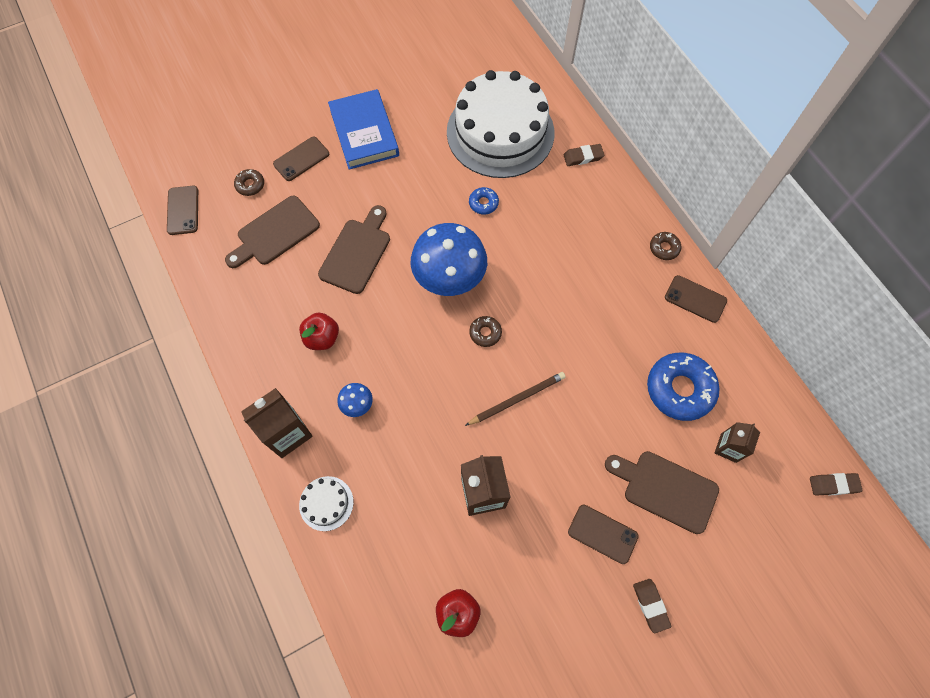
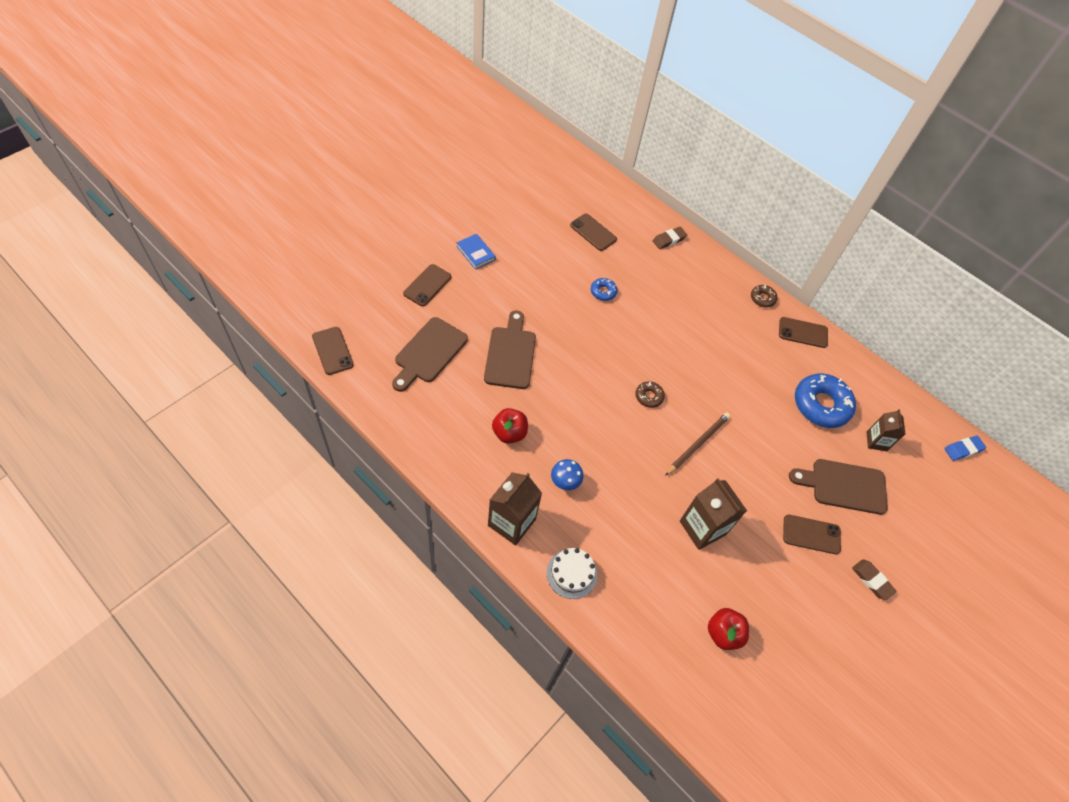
camera: 25 degrees left, 10 degrees down
brown donut [234,169,264,196] -> none
blue book [328,89,399,170] -> blue book [456,234,496,270], size x0.50
blue mushroom [411,223,487,296] -> none
white cake [447,70,554,178] -> brown phone [570,213,617,251]
brown eraser [810,473,863,495] -> blue eraser [944,436,986,461]

